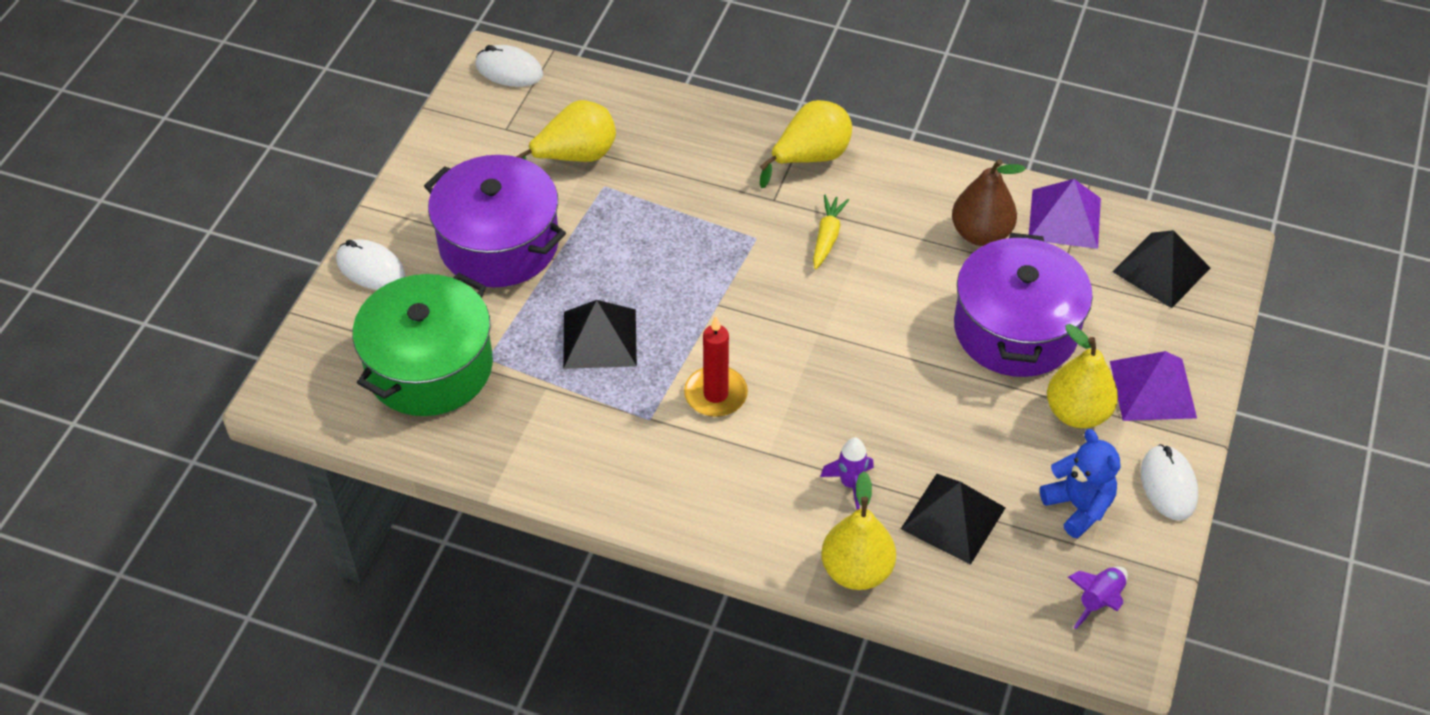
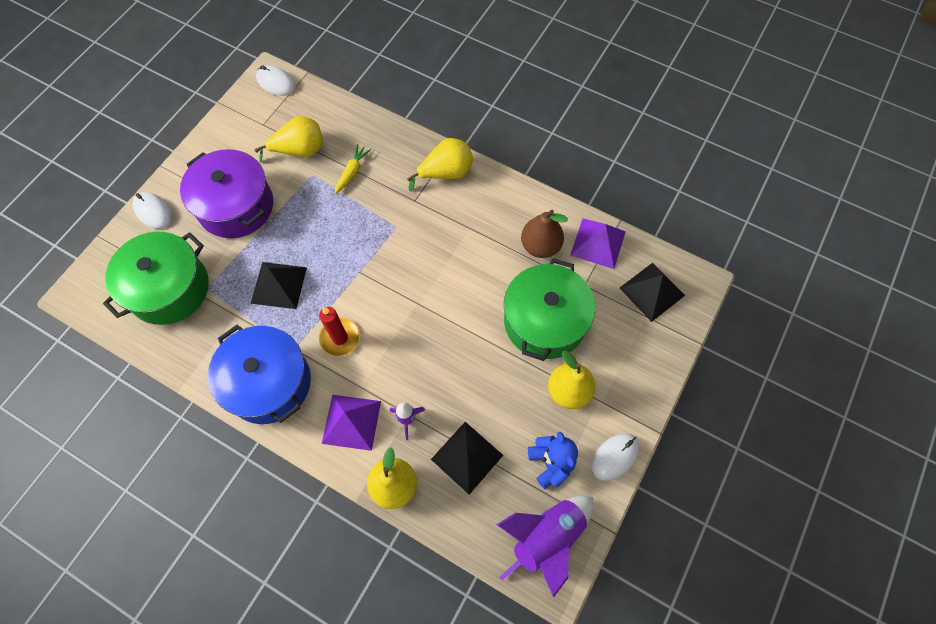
camera: 10 degrees right, 15 degrees up
yellow carrot [813,195,849,269] -> yellow carrot moved to [335,144,371,194]
purple pot [954,233,1093,377] -> green pot [504,258,595,361]
purple rocket [1068,566,1128,629] -> purple rocket [496,496,593,598], size x2.03
purple pyramid [1110,351,1197,421] -> purple pyramid moved to [322,395,381,451]
white mouse [1141,444,1198,521] -> white mouse turned 45 degrees clockwise [592,433,640,481]
none -> blue pot [208,325,311,424]

